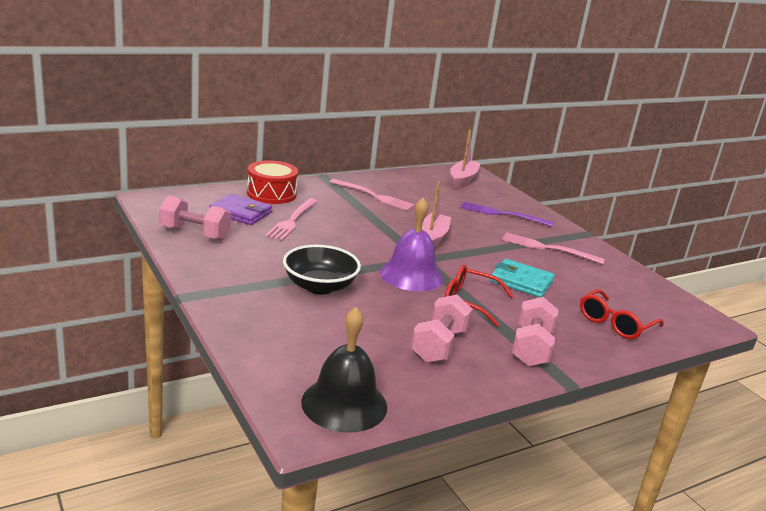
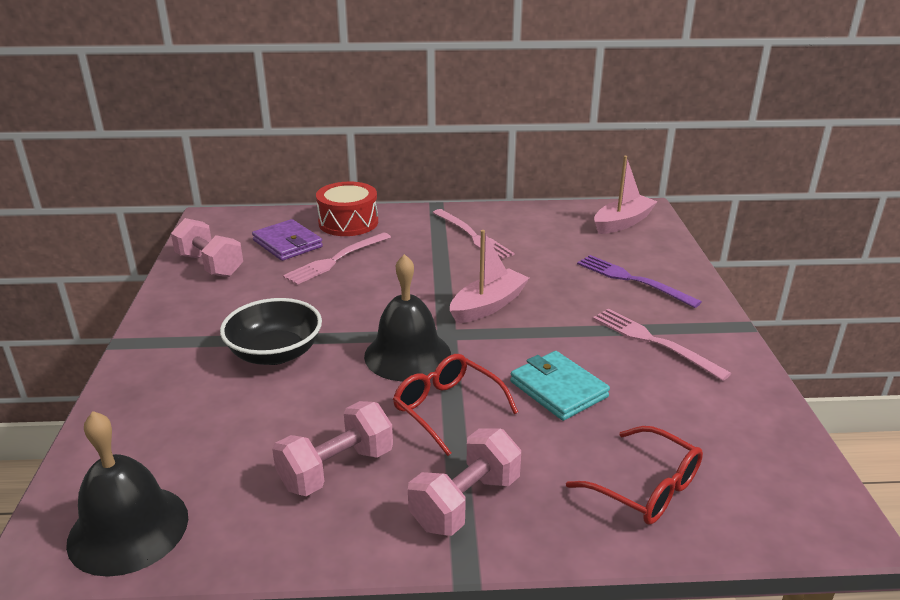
camera: 30 degrees right, 5 degrees up
purple bell [380,198,443,291] -> black bell [364,254,451,381]
red glasses [580,289,663,339] -> red glasses turned 120 degrees counterclockwise [566,426,703,525]

